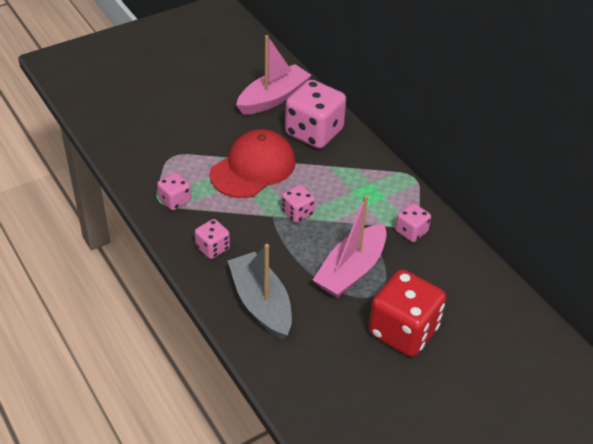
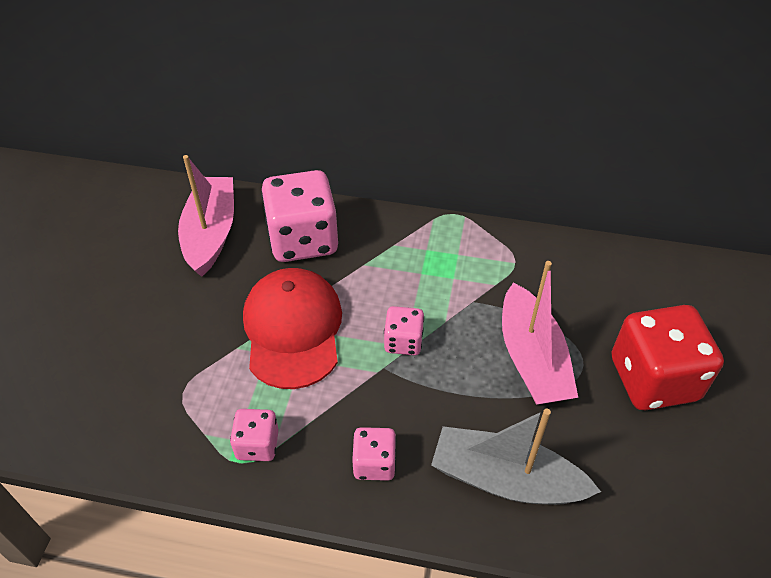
camera: 45 degrees left, 5 degrees up
pink dice [395,203,431,242] -> none

